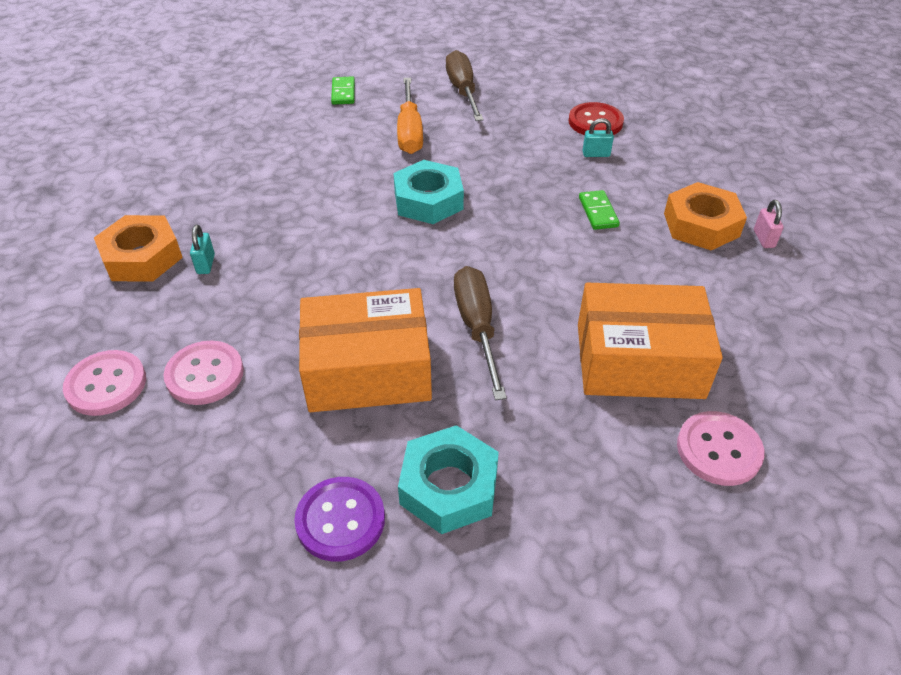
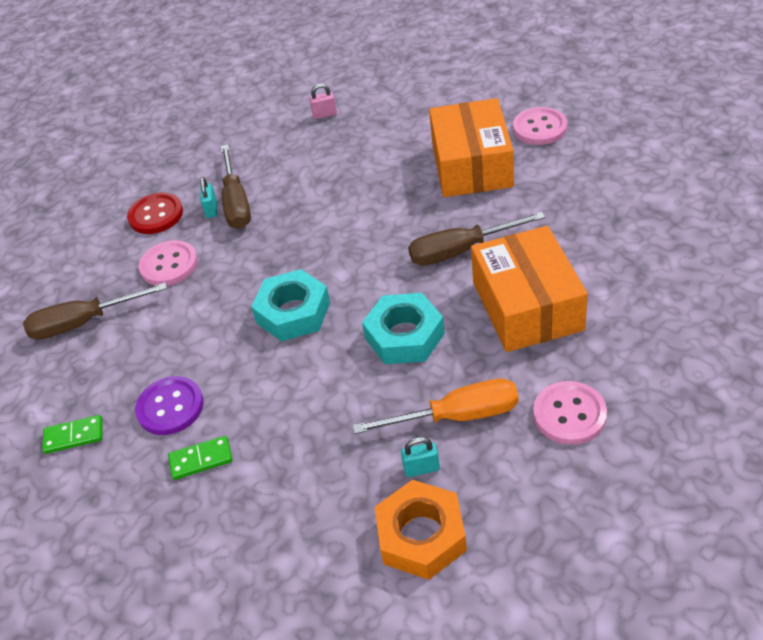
camera: 90 degrees left, 0 degrees up
pink button [63,350,146,416] -> pink button moved to [139,240,198,286]
purple button [294,477,385,562] -> purple button moved to [135,376,204,435]
orange screwdriver [397,78,423,154] -> orange screwdriver moved to [353,378,519,434]
turquoise nut [398,425,499,534] -> turquoise nut moved to [362,293,445,364]
green domino [579,190,620,230] -> green domino moved to [168,436,233,480]
orange nut [664,182,747,250] -> none
none -> brown screwdriver [221,145,251,229]

